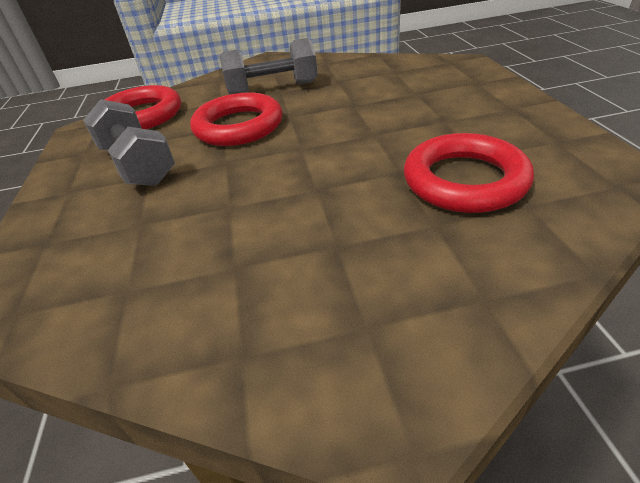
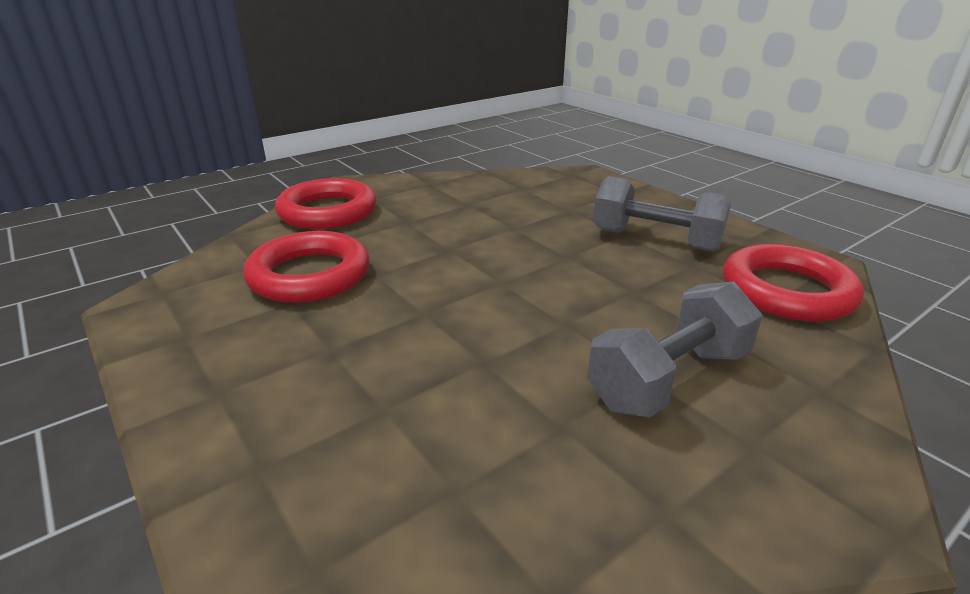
camera: 150 degrees right, 10 degrees down
red ring [190,92,283,146] -> red ring moved to [275,178,376,229]

